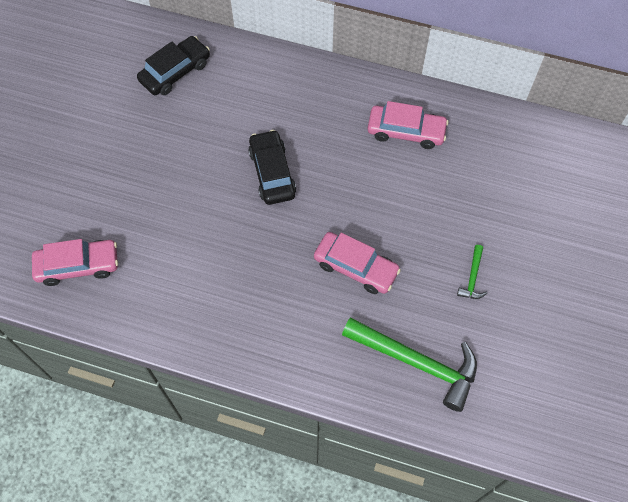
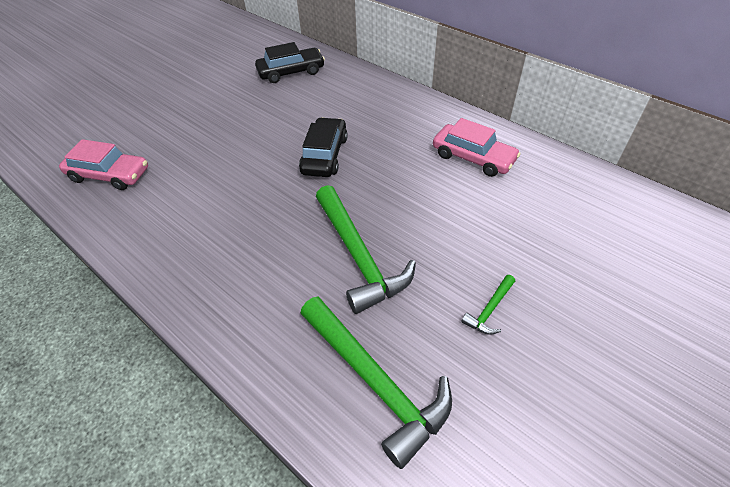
camera: 25 degrees right, 15 degrees down
pink car [314,232,401,294] -> green hammer [316,185,416,314]

